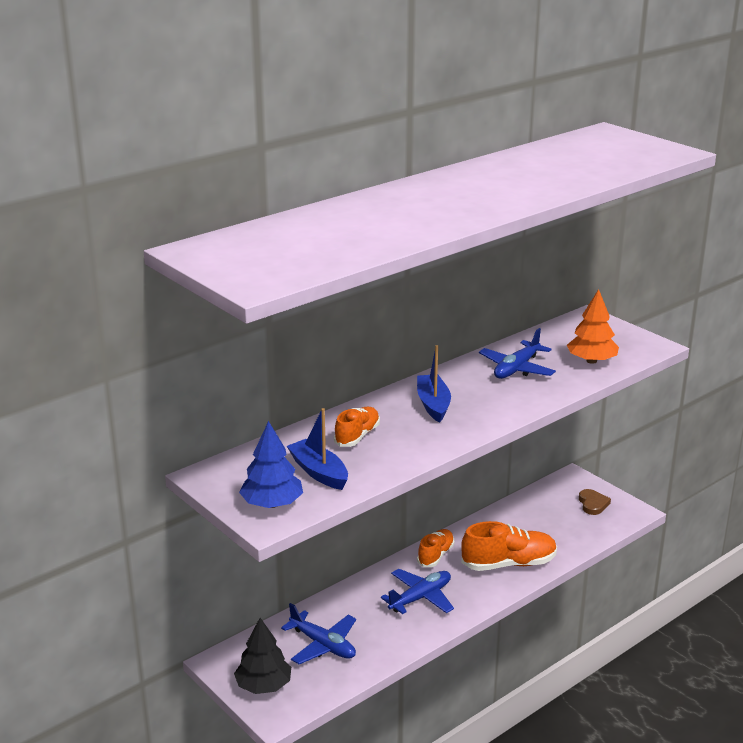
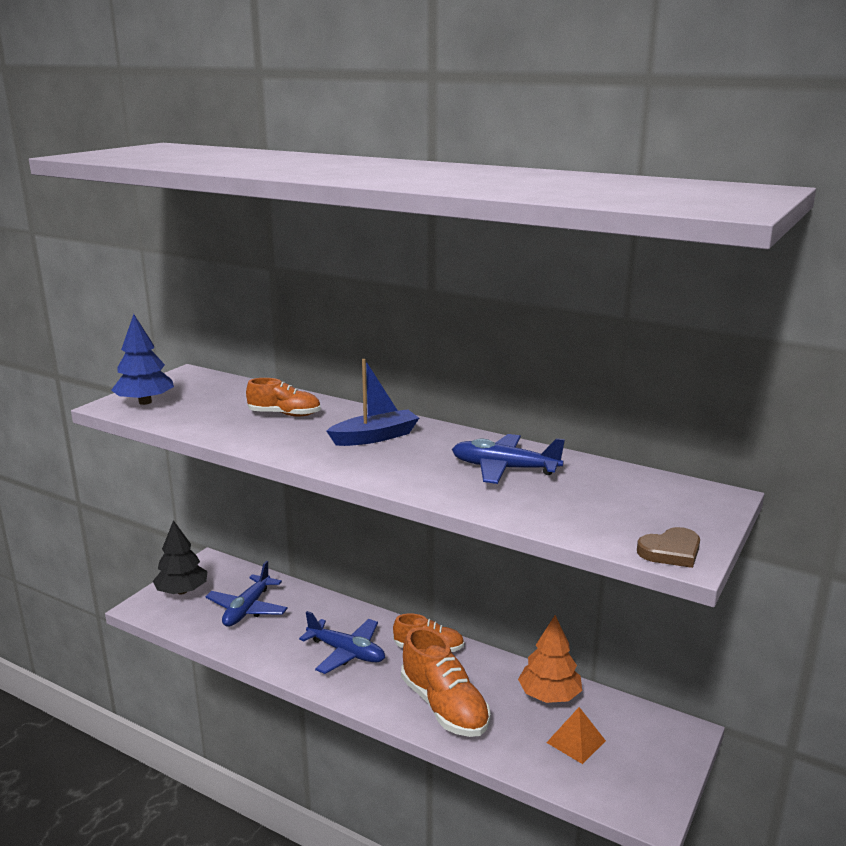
camera: 70 degrees right, 5 degrees down
blue boat [287,408,348,490] -> none
orange tree [567,289,619,364] -> orange tree moved to [518,615,582,703]
brown heart [579,489,611,515] -> brown heart moved to [637,527,700,568]
none -> orange pyramid [546,707,606,764]

